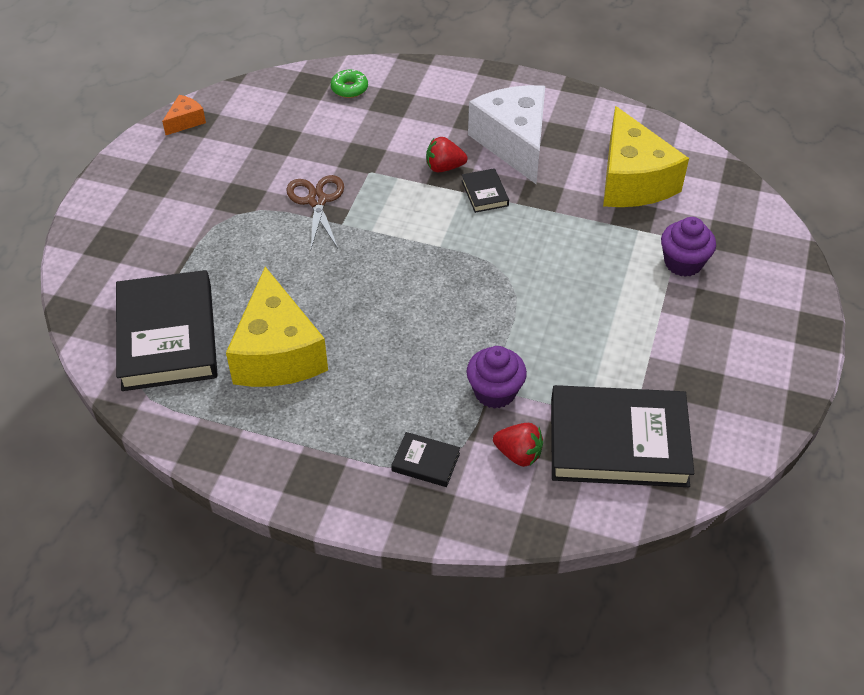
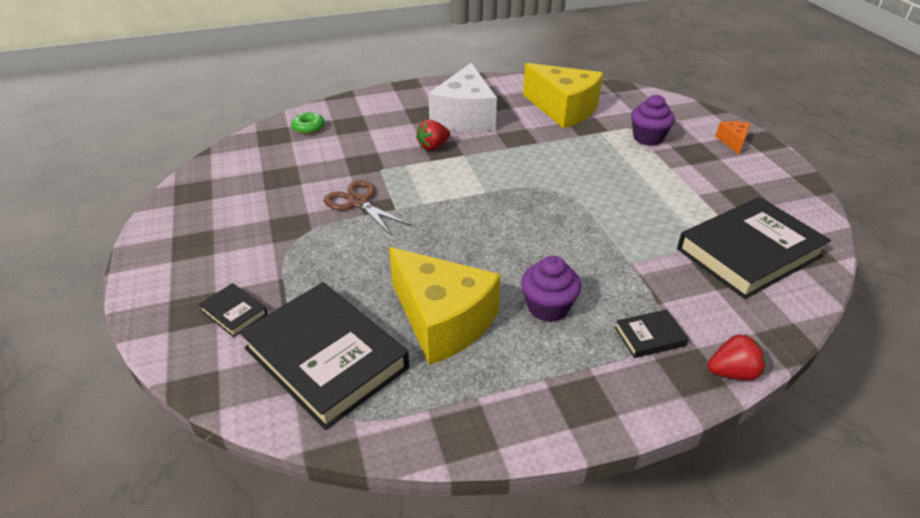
camera: 35 degrees left, 10 degrees down
orange cheese [162,95,206,135] -> orange cheese moved to [715,121,751,154]
black book [461,168,509,213] -> black book moved to [199,283,268,337]
purple cupcake [467,346,527,409] -> purple cupcake moved to [521,256,581,322]
white cheese [468,85,545,184] -> white cheese turned 120 degrees counterclockwise [428,63,497,132]
red strawberry [493,423,543,467] -> red strawberry moved to [708,334,766,381]

